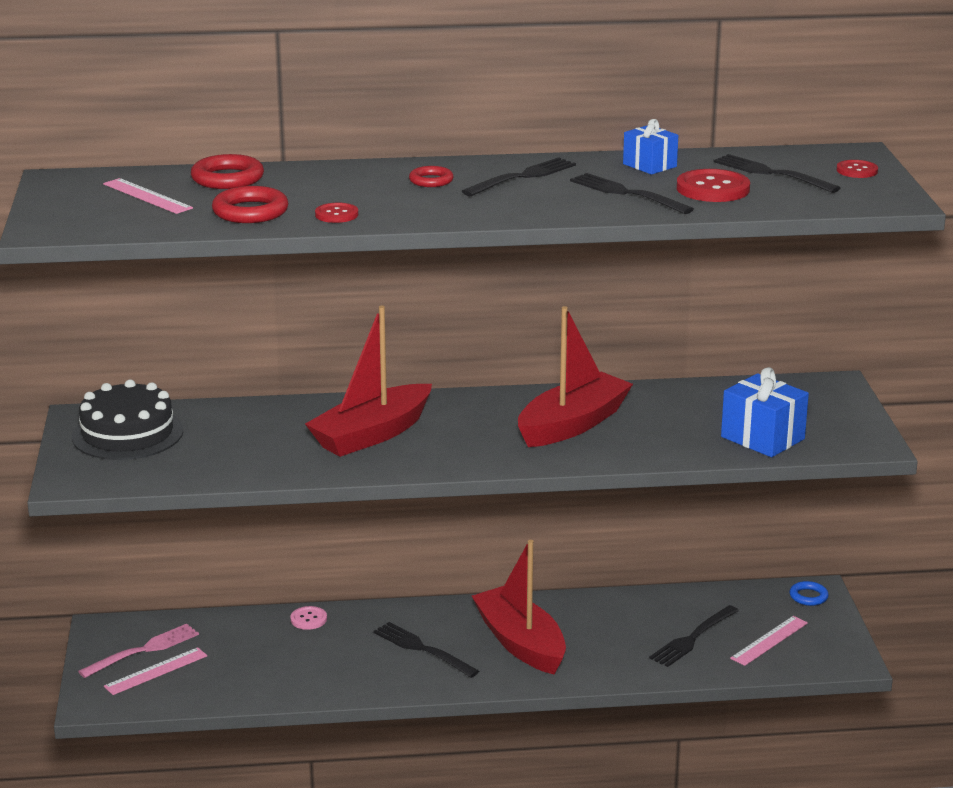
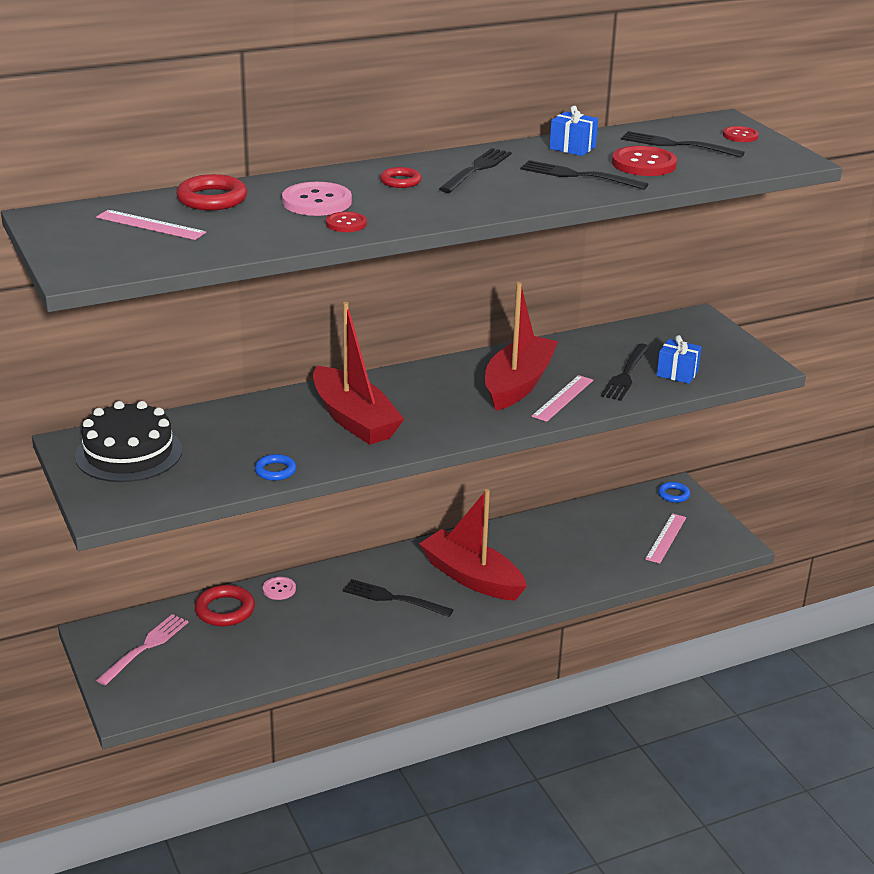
camera: 20 degrees left, 5 degrees up
pink ruler [104,647,207,695] -> pink ruler moved to [531,375,593,422]
red ring [212,186,288,223] -> red ring moved to [195,585,255,626]
red boat [305,306,432,457] -> red boat turned 60 degrees counterclockwise [313,302,404,445]
black fork [649,605,739,667] -> black fork moved to [601,344,650,401]
blue gift [721,367,809,457] -> blue gift [657,335,702,384], size x0.63
none -> blue ring [255,454,296,481]
none -> pink button [282,182,352,216]

